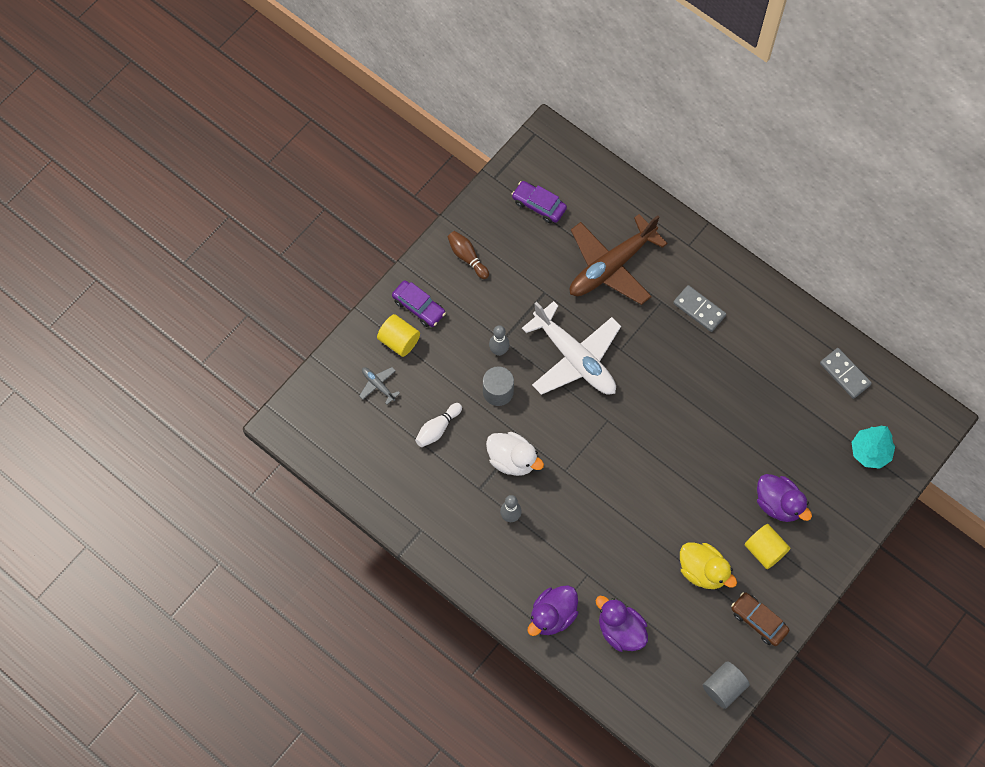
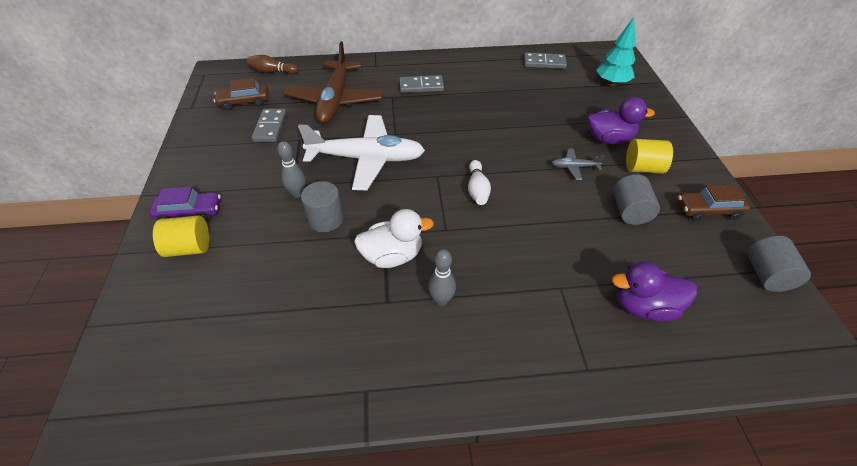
camera: 45 degrees left, 20 degrees down
grey plane [359,367,400,405] -> grey plane moved to [552,148,605,180]
white bowling pin [415,403,462,447] -> white bowling pin moved to [468,160,491,205]
brown bowling pin [448,231,489,279] -> brown bowling pin moved to [247,55,298,74]
purple car [512,181,567,223] -> brown car [214,78,268,110]
purple duck [527,585,578,636] -> none
yellow duck [680,542,737,589] -> grey cylinder [613,174,660,225]
none -> grey domino [252,109,286,142]

